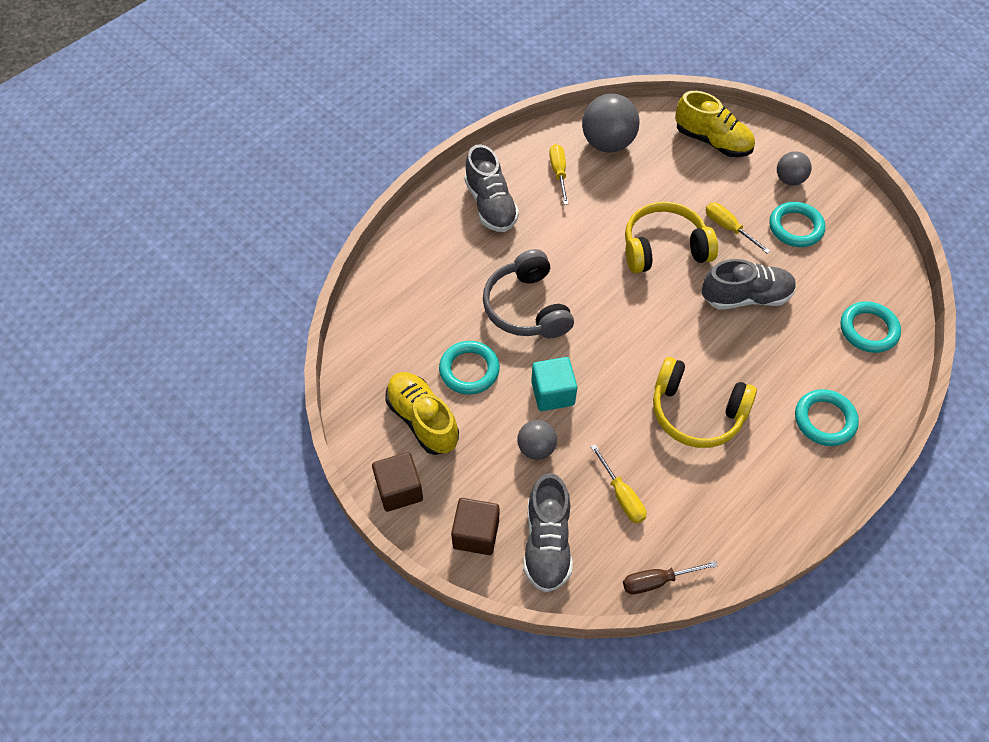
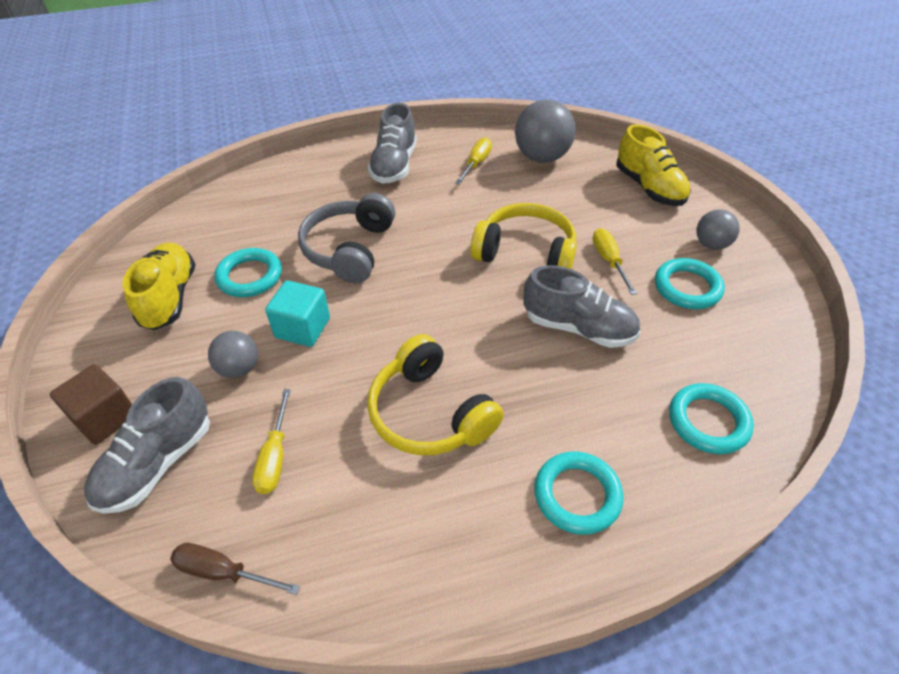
camera: 30 degrees right, 10 degrees down
brown cube [372,452,423,512] -> none

